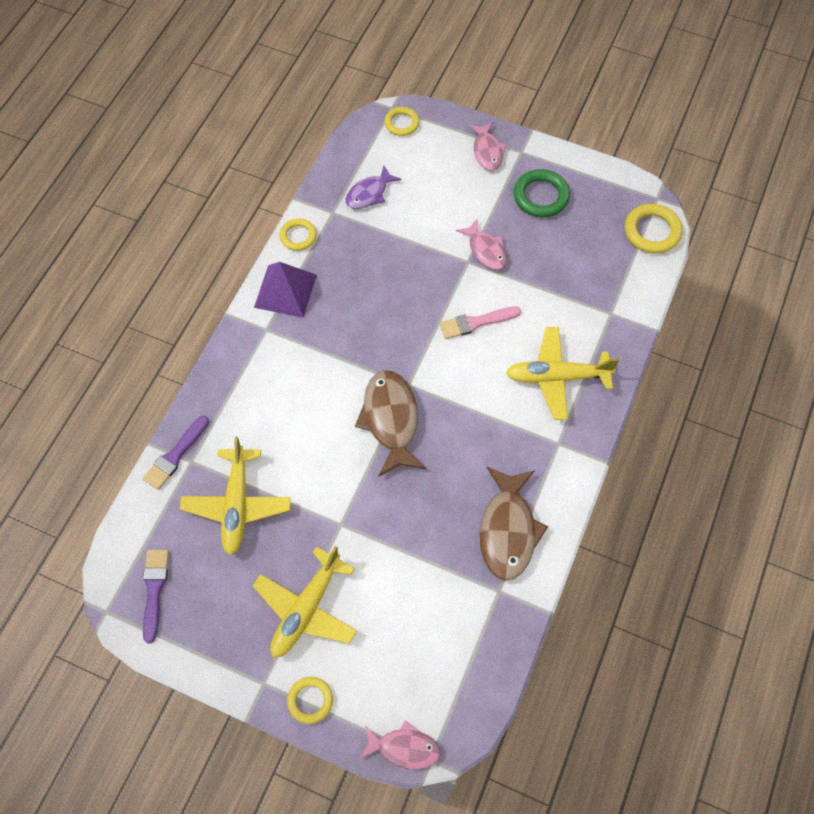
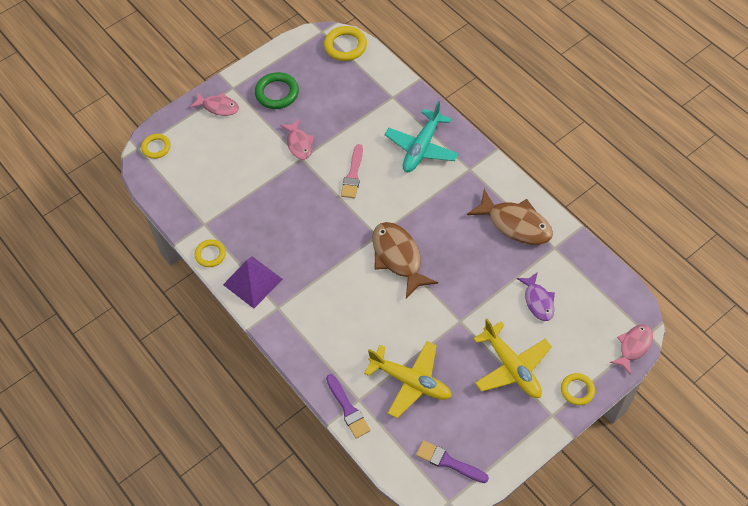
camera: 60 degrees left, 5 degrees down
purple fish [346,165,401,209] -> purple fish moved to [517,272,555,321]
brown fish [355,370,426,476] -> brown fish turned 45 degrees clockwise [372,222,438,299]
pink fish [456,219,507,270] -> pink fish turned 75 degrees clockwise [280,119,314,160]
yellow plane [506,327,619,420] -> turquoise plane [385,101,459,172]

